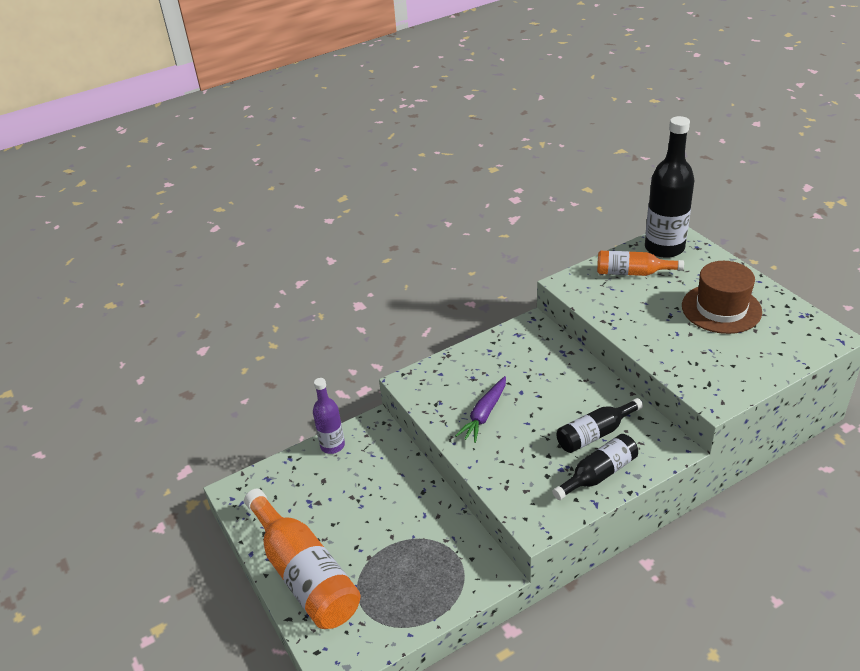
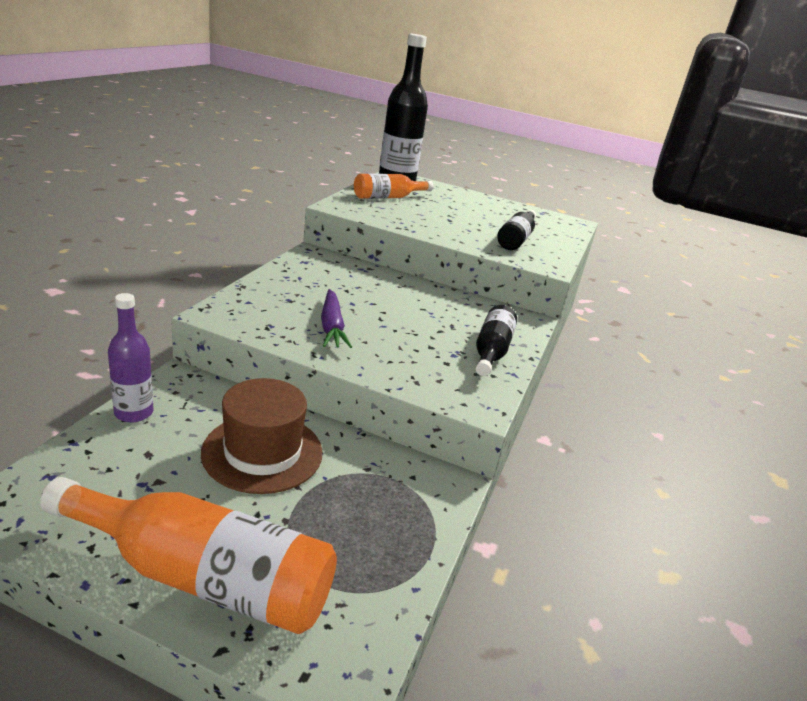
camera: 45 degrees left, 10 degrees down
black bottle [556,398,643,453] -> black bottle moved to [497,210,536,250]
brown hat [682,261,762,334] -> brown hat moved to [201,378,323,494]

